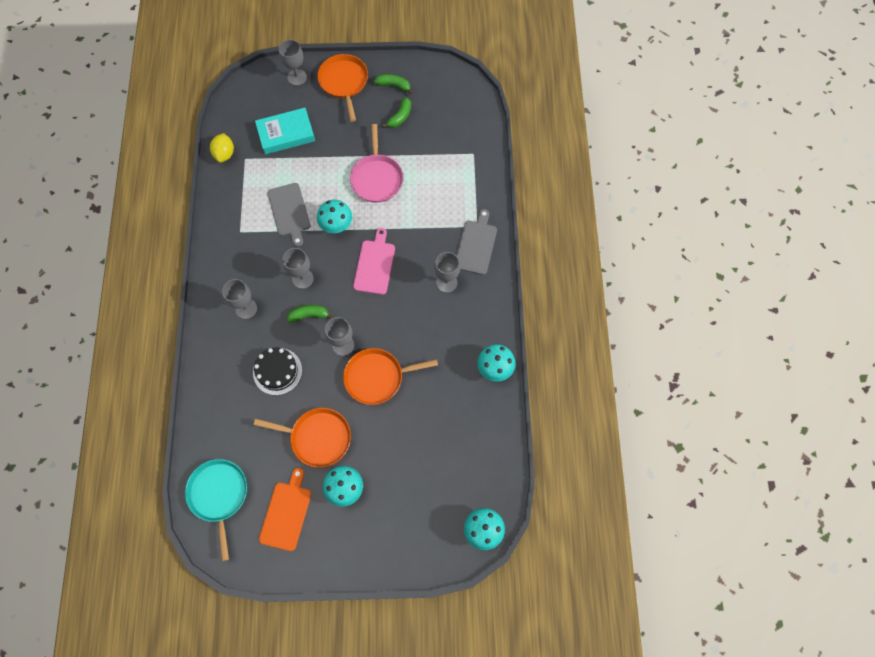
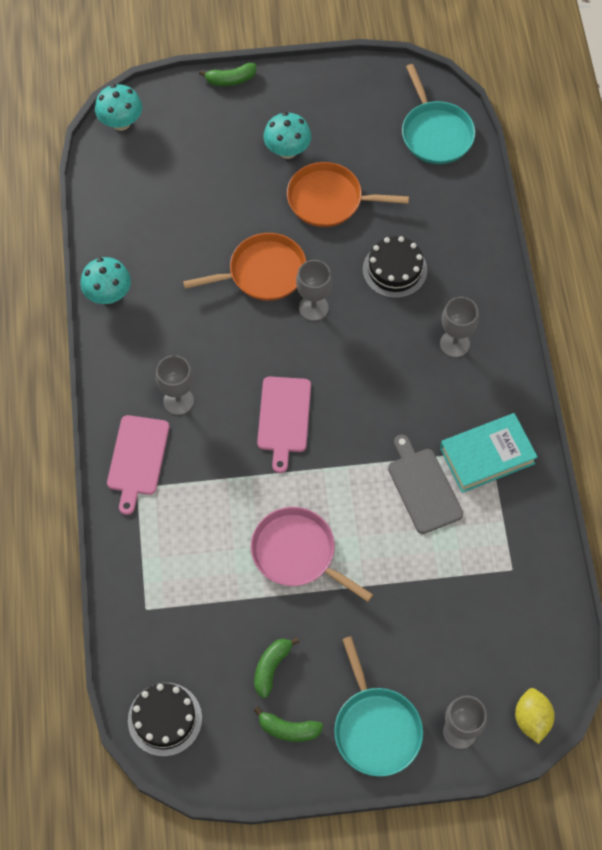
camera: 175 degrees right, 5 degrees down
yellow lemon [210,133,234,163] -> yellow lemon moved to [515,688,555,744]
turquoise book [255,108,315,154] -> turquoise book moved to [440,413,538,493]
orange cutting board [259,468,311,551] -> none
grey goblet [283,248,314,289] -> none
green banana [287,305,333,323] -> green banana moved to [199,63,256,86]
orange pan [317,54,368,122] -> turquoise pan [334,636,423,777]
turquoise mushroom [317,200,352,233] -> none
pink pan [350,124,403,202] -> pink pan turned 45 degrees counterclockwise [251,507,373,602]
grey cutting board [456,209,497,275] -> pink cutting board [107,415,169,515]
none -> black cake [128,683,202,757]

